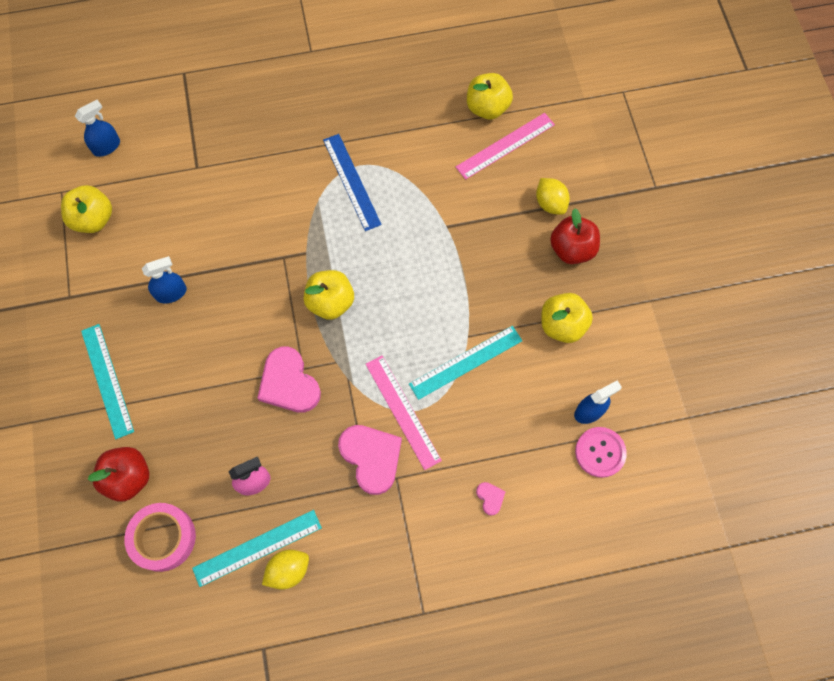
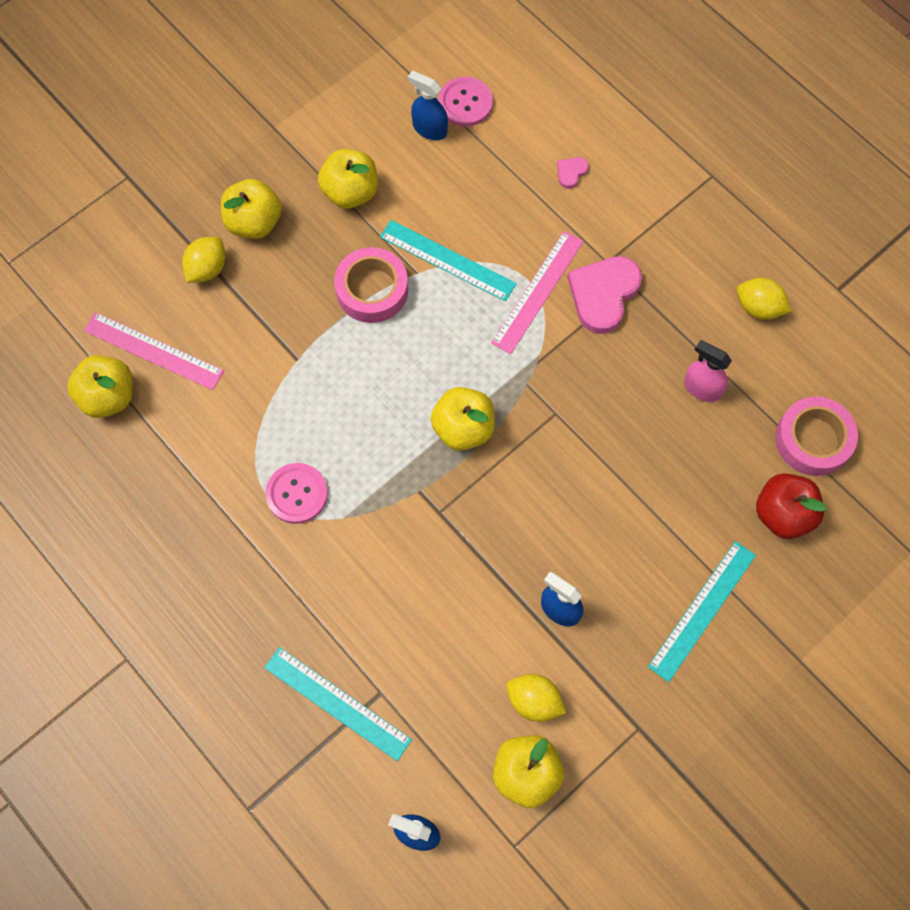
camera: 120 degrees left, 0 degrees up
turquoise ruler [192,510,322,587] -> turquoise ruler moved to [264,647,412,761]
pink heart [257,346,321,413] -> none
blue ruler [323,134,382,231] -> pink button [266,463,328,524]
red apple [550,208,600,264] -> yellow apple [221,179,282,239]
none -> pink tape [334,247,408,323]
none -> yellow lemon [506,674,566,722]

